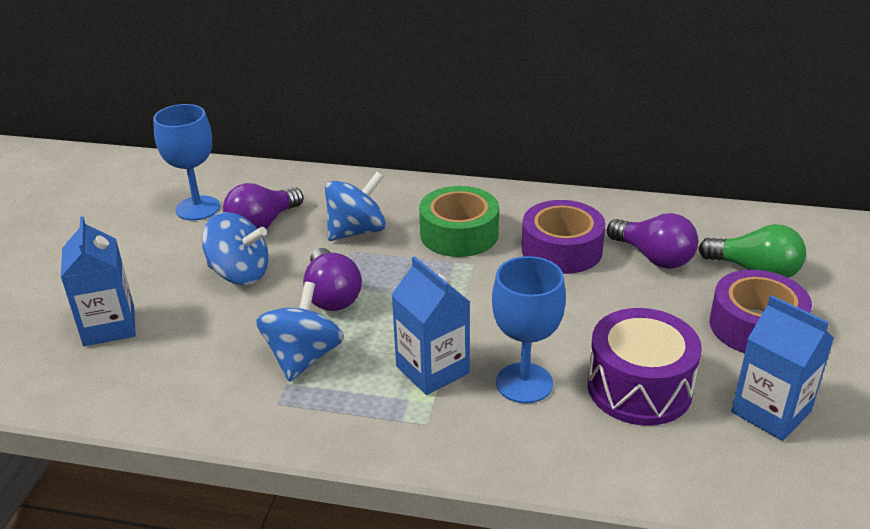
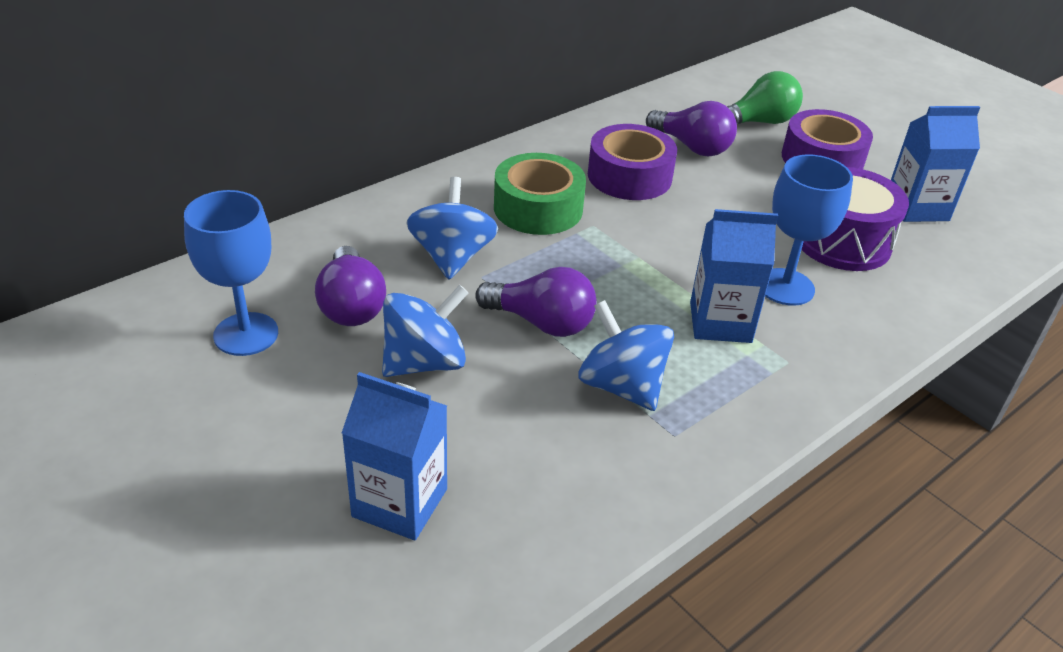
camera: 55 degrees left, 5 degrees up
purple light bulb [607,213,698,269] -> purple light bulb turned 45 degrees clockwise [646,101,737,156]

